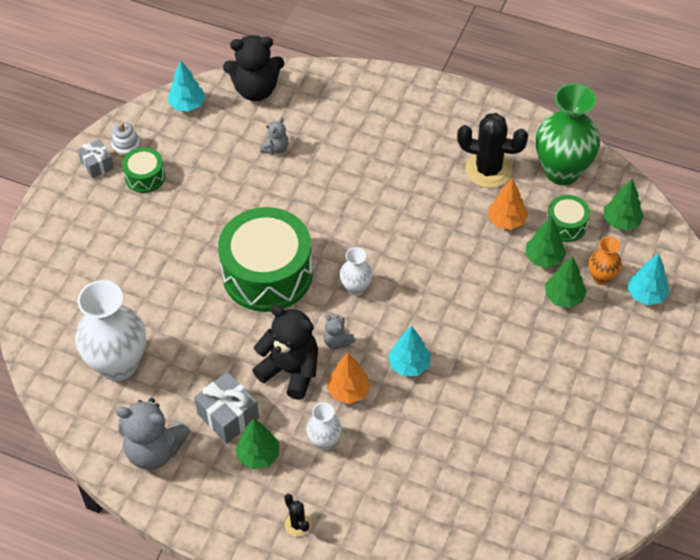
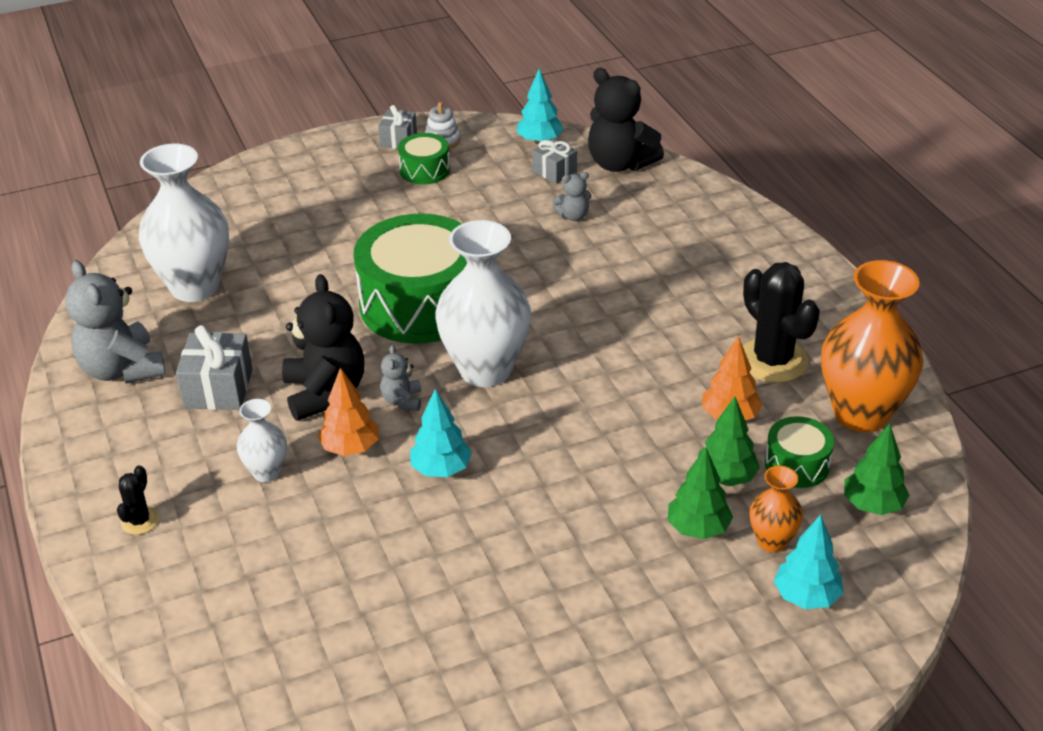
camera: 45 degrees right, 15 degrees down
green tree [235,418,279,469] -> none
white vase [340,247,373,296] -> white vase [435,220,531,387], size x2.04
green vase [536,83,600,185] -> orange vase [821,260,923,432]
none -> grey gift [532,139,577,184]

